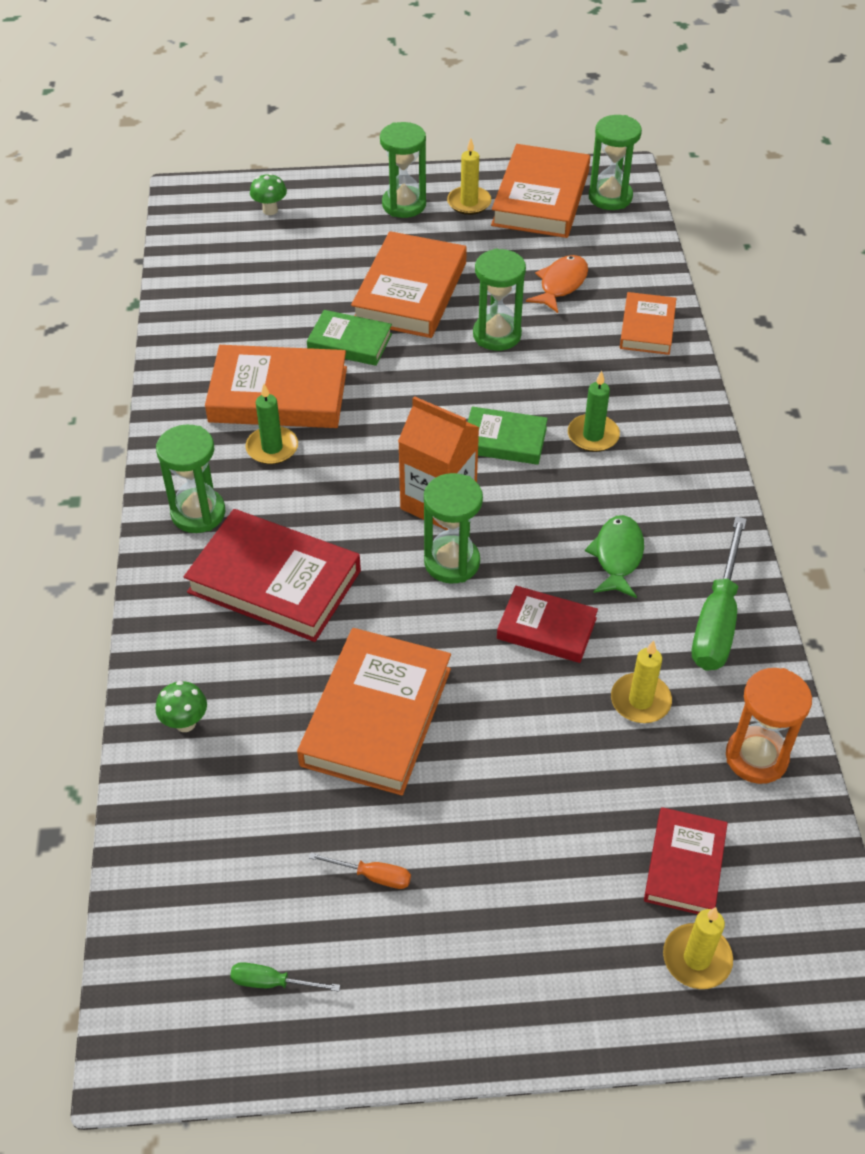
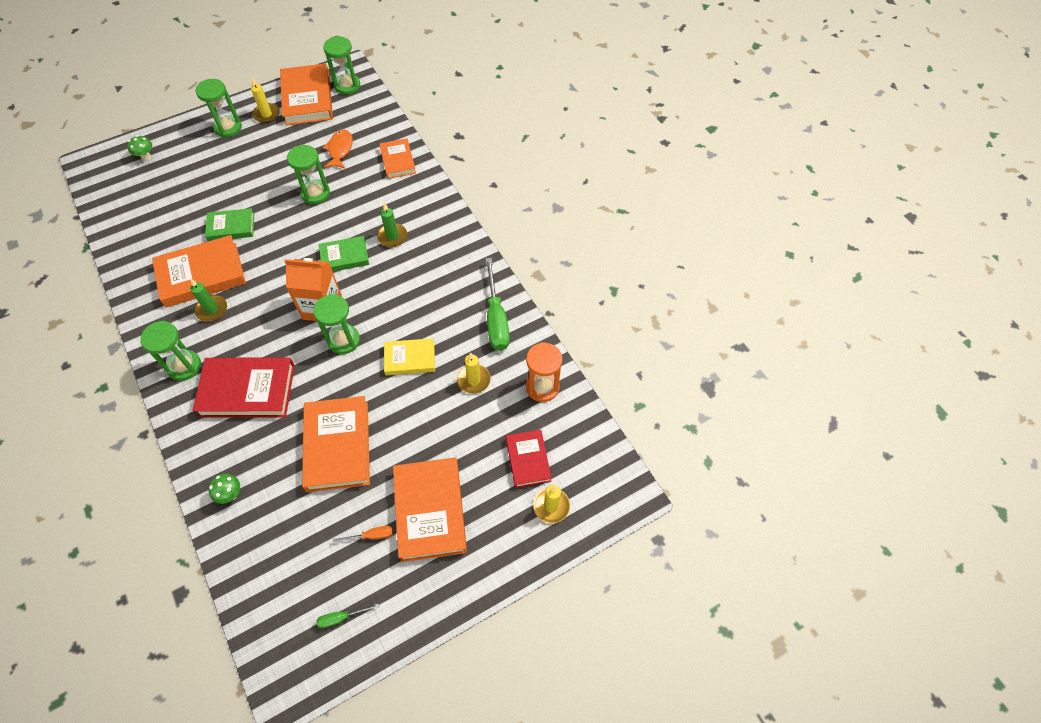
camera: 25 degrees left, 10 degrees up
orange book [351,231,467,338] -> orange book moved to [393,457,467,562]
red book [497,586,598,663] -> yellow book [384,338,435,375]
green fish [585,515,644,598] -> none

